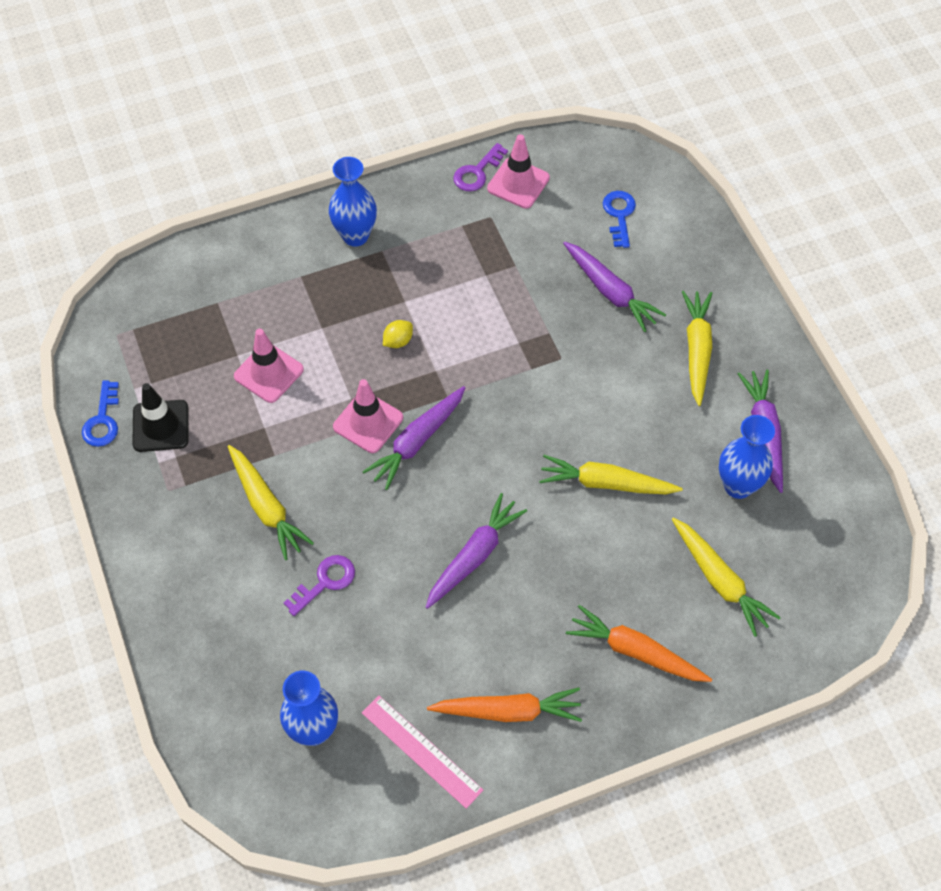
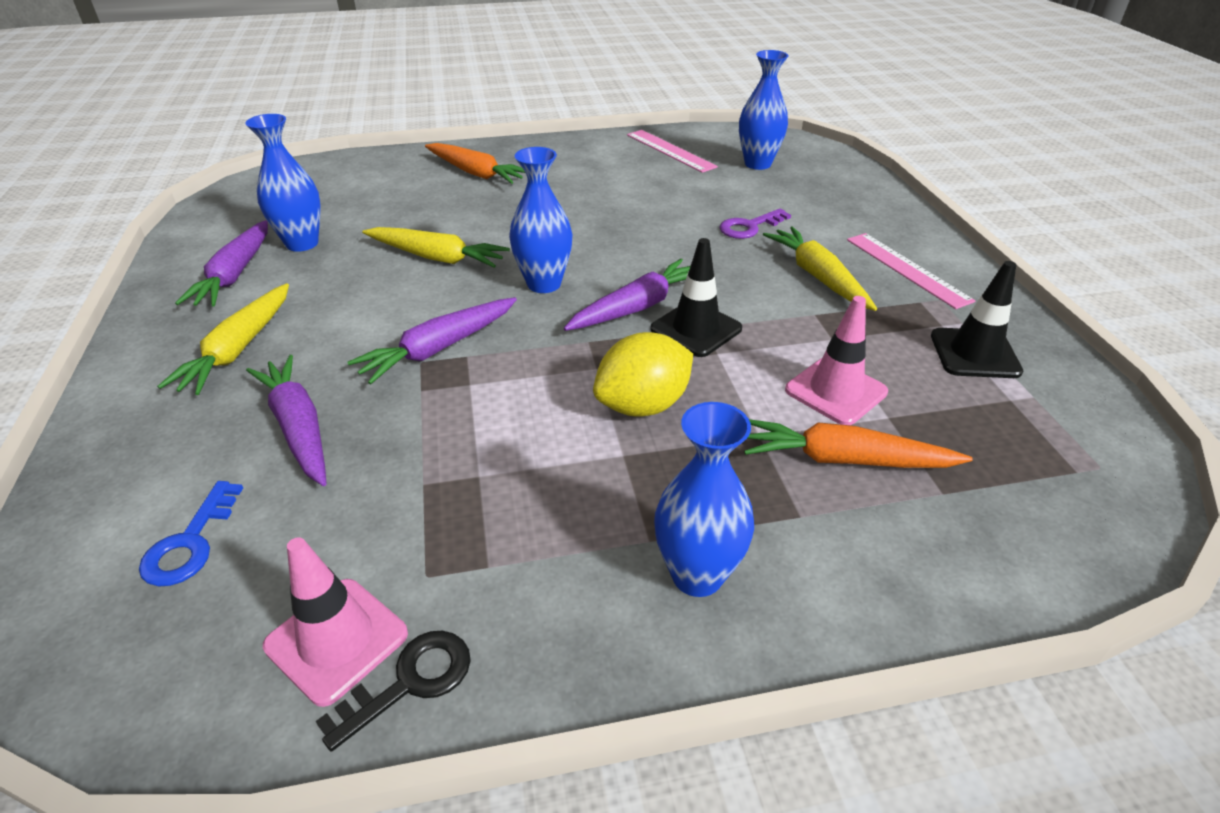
camera: 170 degrees left, 20 degrees down
blue key [82,380,119,447] -> none
pink traffic cone [333,379,403,453] -> black traffic cone [650,238,742,357]
yellow lemon [383,320,413,348] -> yellow lemon [593,332,693,417], size x2.01
purple carrot [426,493,527,609] -> purple carrot moved to [347,297,517,384]
orange carrot [427,688,582,722] -> orange carrot moved to [744,419,973,468]
purple key [453,143,508,192] -> black key [316,631,471,752]
yellow carrot [672,517,781,637] -> none
none -> blue vase [509,147,573,293]
none -> pink ruler [847,233,975,309]

